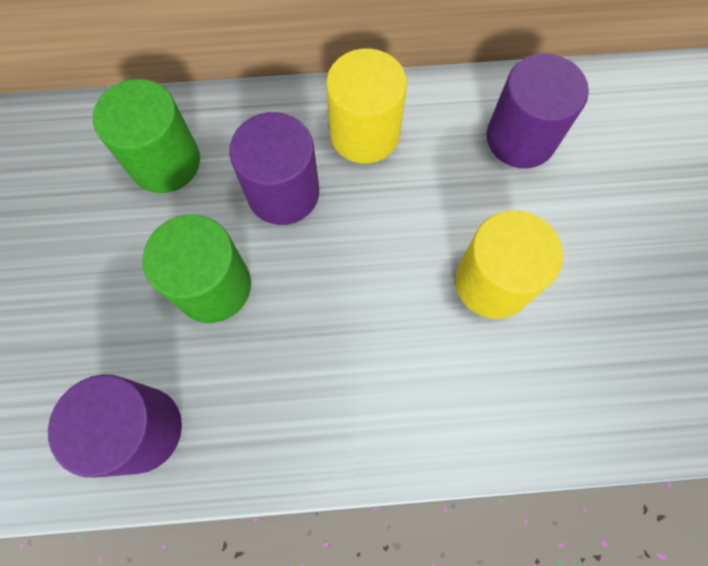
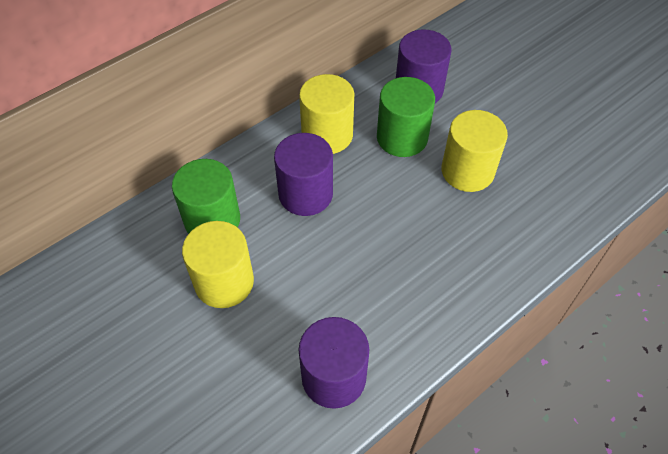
camera: 35 degrees left, 15 degrees down
green cylinder [142,215,251,323] -> green cylinder moved to [377,77,435,157]
none -> yellow cylinder [182,221,254,308]

